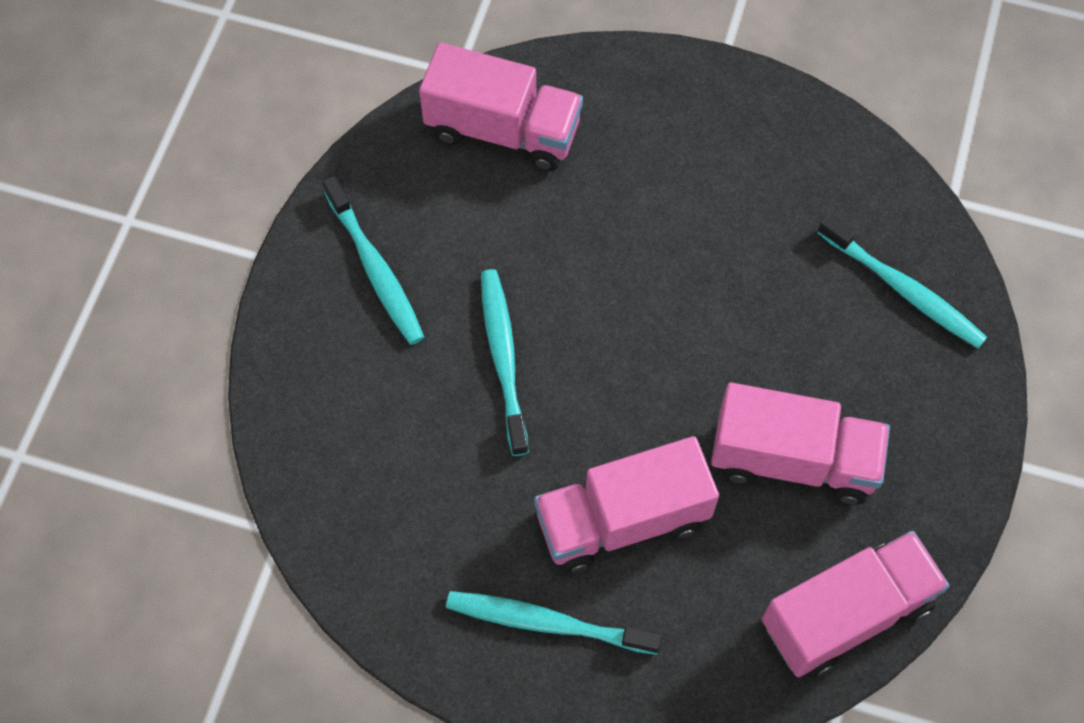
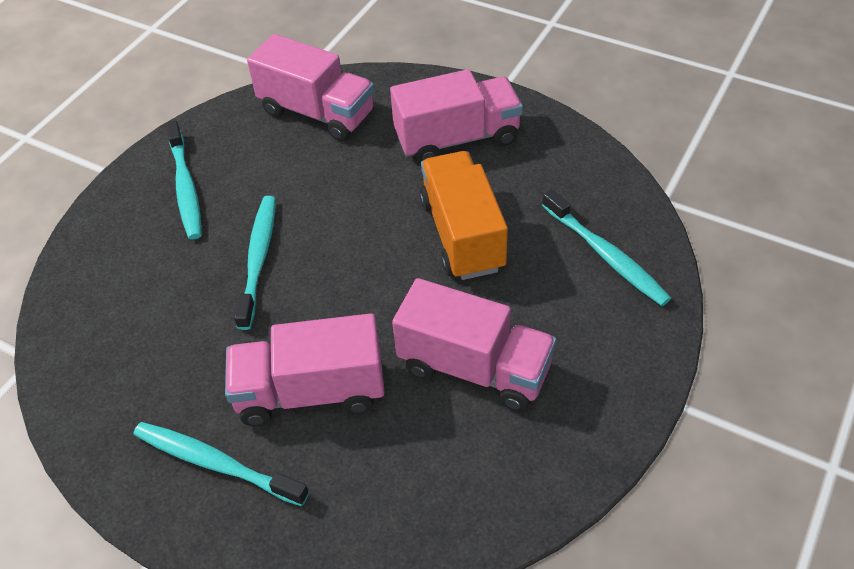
camera: 15 degrees right, 15 degrees down
pink truck [762,531,950,677] -> pink truck moved to [390,69,523,164]
none -> orange truck [419,151,508,280]

